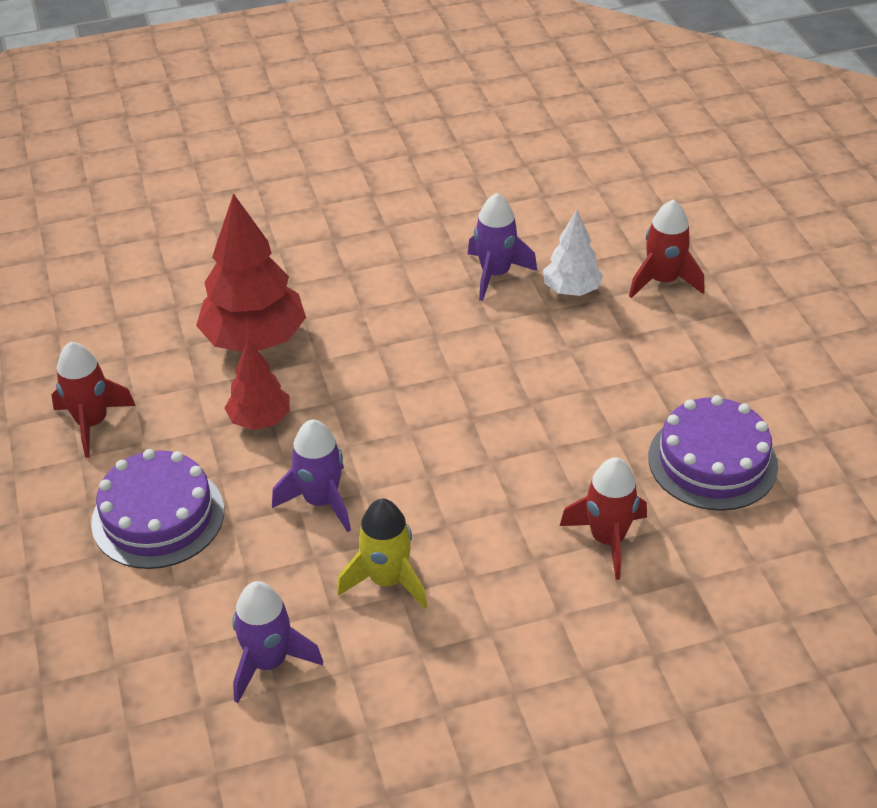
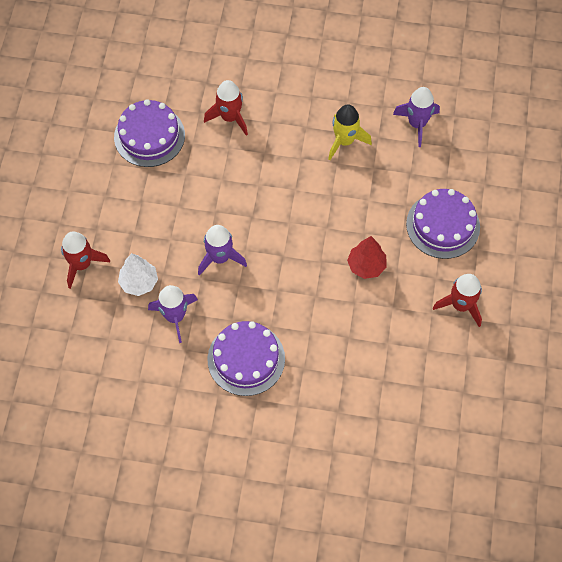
camera: 155 degrees left, 20 degrees up
red tree [196,193,306,352] -> none
purple rocket [272,419,351,532] -> purple rocket moved to [198,225,247,276]
none -> purple cake [208,321,285,396]

